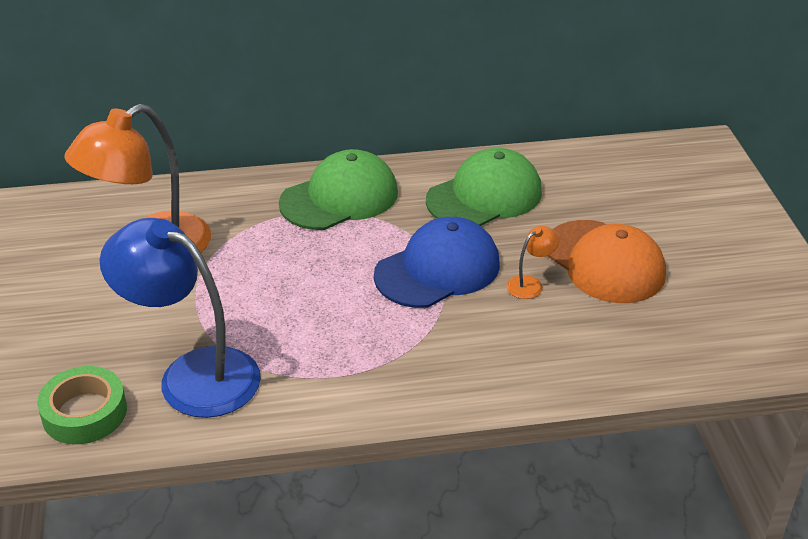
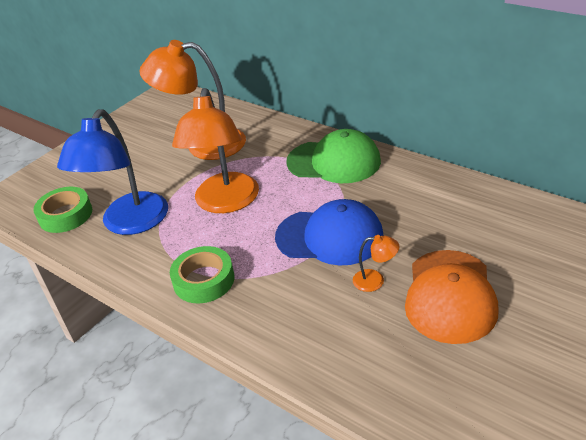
camera: 50 degrees right, 0 degrees up
blue lamp [100,218,261,418] -> blue lamp turned 150 degrees counterclockwise [57,109,168,235]
green cap [426,148,542,226] -> none
none -> green tape [170,246,234,303]
none -> orange lamp [172,88,259,213]

